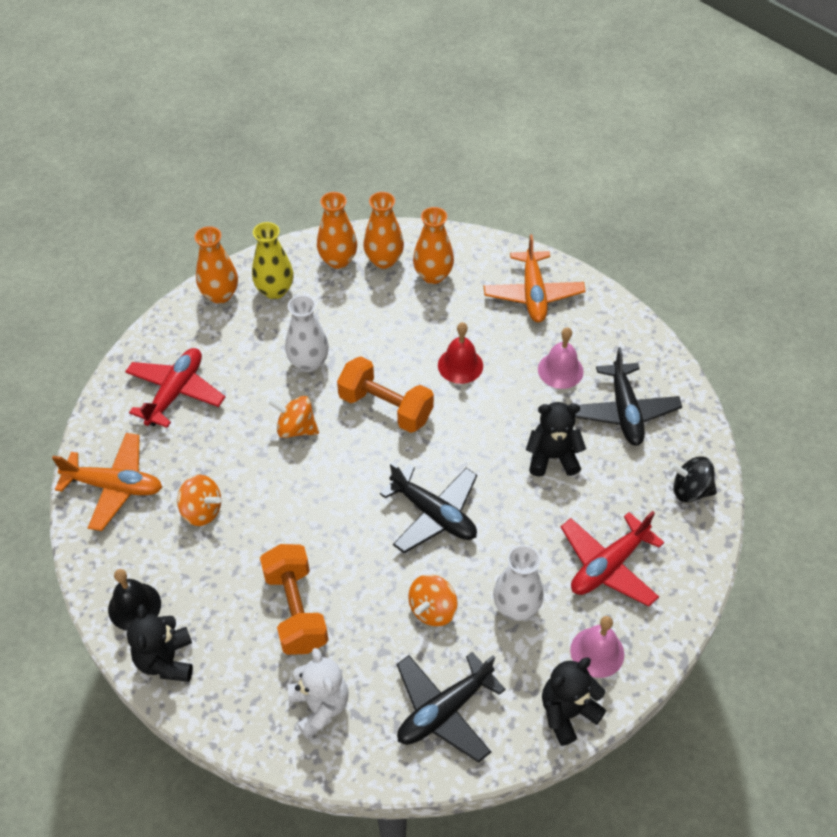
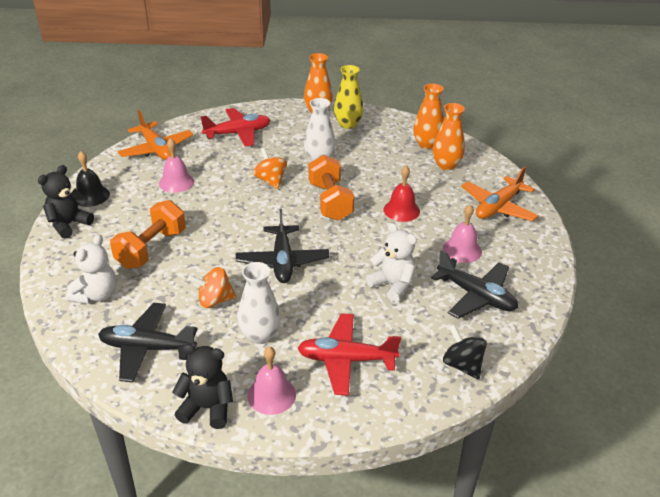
camera: 45 degrees right, 15 degrees down
orange spinning top [177,475,221,526] -> pink bell [159,138,194,193]
orange vase [317,192,357,269] -> none
black teddy bear [526,402,586,477] -> white teddy bear [366,223,417,302]
black plane [575,347,682,446] -> black plane turned 90 degrees counterclockwise [431,250,518,319]

